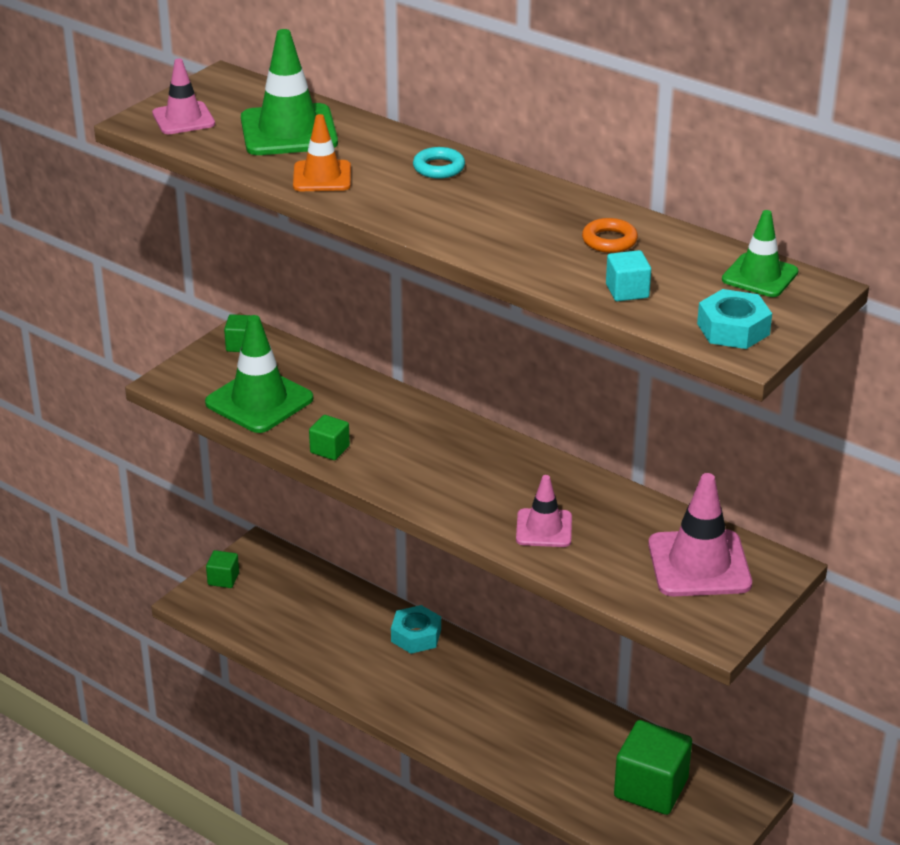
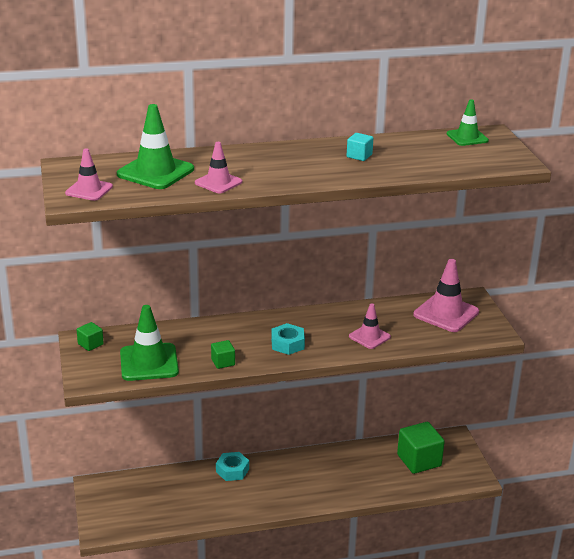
camera: 50 degrees left, 5 degrees down
green cube [206,550,239,588] -> none
orange traffic cone [293,114,351,191] -> pink traffic cone [195,142,242,193]
turquoise ring [413,147,465,179] -> none
orange ring [582,218,638,253] -> none
turquoise cube [606,250,651,301] -> turquoise cube moved to [347,133,373,161]
turquoise nut [697,289,772,349] -> turquoise nut moved to [271,323,305,355]

